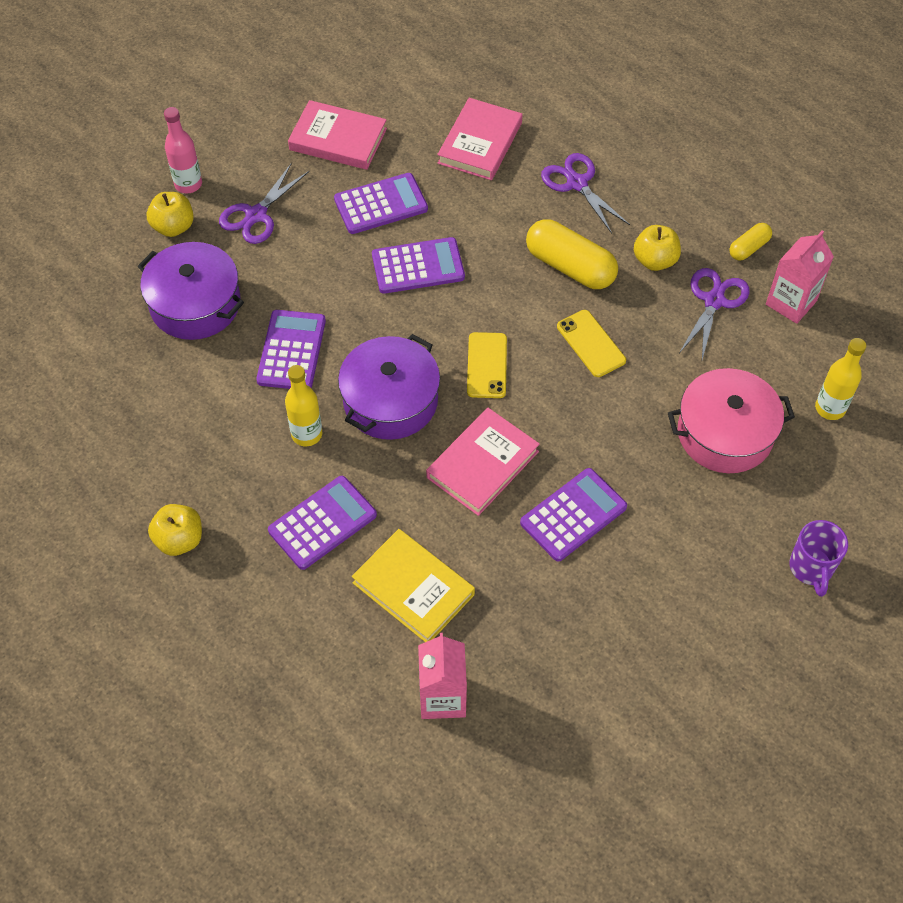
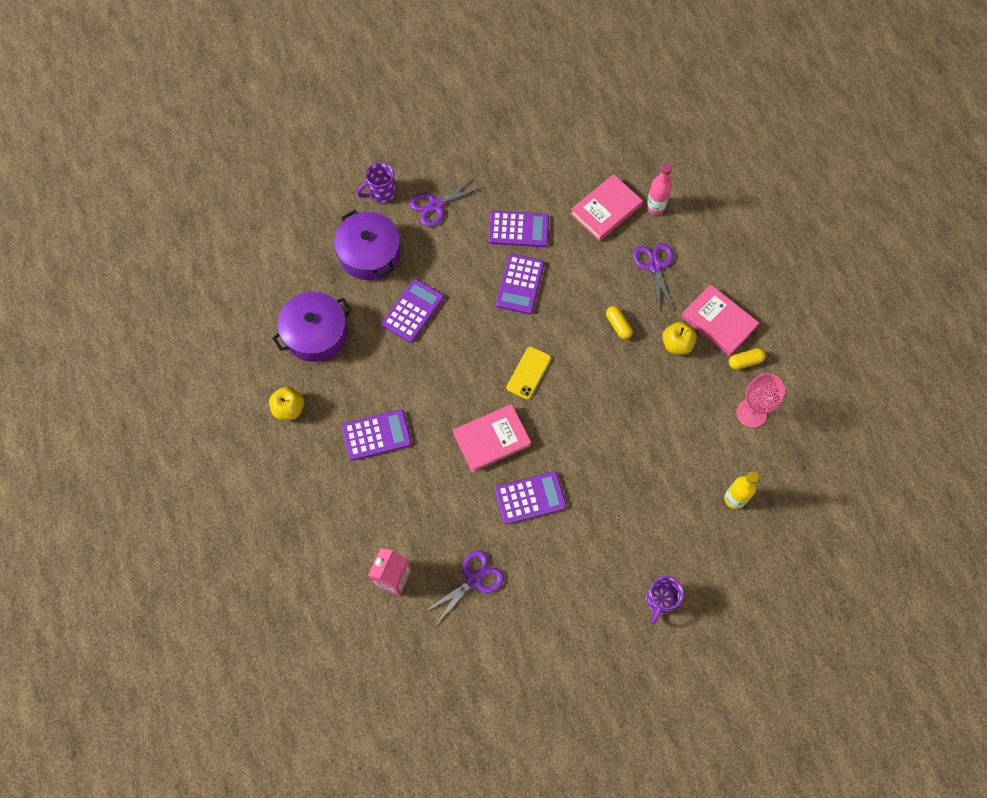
camera: 25 degrees right, 10 degrees up
yellow apple [147,192,194,237] -> purple mug [357,162,396,203]
pink bottle [164,107,202,193] -> pink bottle moved to [646,163,672,215]
yellow bottle [285,365,322,446] -> none
pink book [288,100,387,170] -> pink book moved to [681,284,759,356]
purple pot [338,334,440,440] -> purple pot moved to [272,292,352,362]
yellow book [352,529,475,642] -> none
purple calculator [372,237,465,294] -> purple calculator turned 90 degrees clockwise [496,254,544,314]
yellow capsule [526,219,618,289] -> yellow capsule [606,306,633,339], size x0.52
yellow phone [557,310,626,377] -> none
pink pot [668,368,795,473] -> none
purple scissors [679,268,750,360] -> purple scissors moved to [424,550,504,626]
pink carton [766,231,834,324] -> pink goblet [736,373,785,428]

